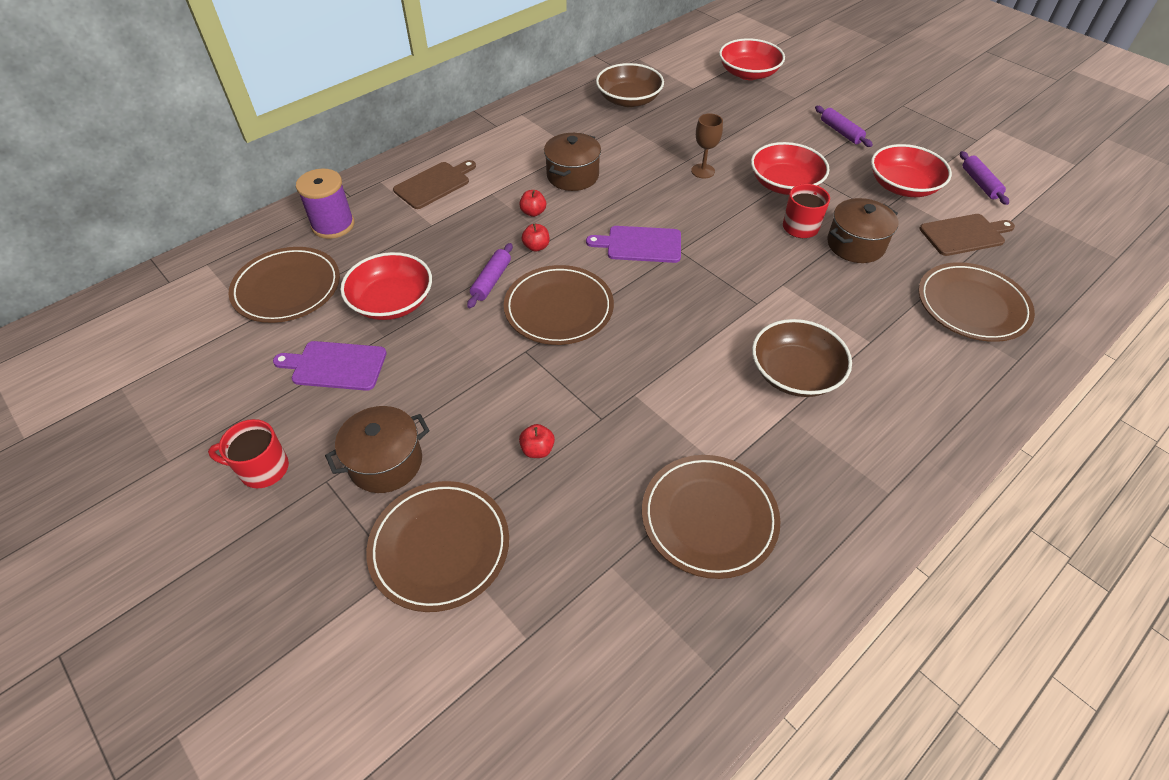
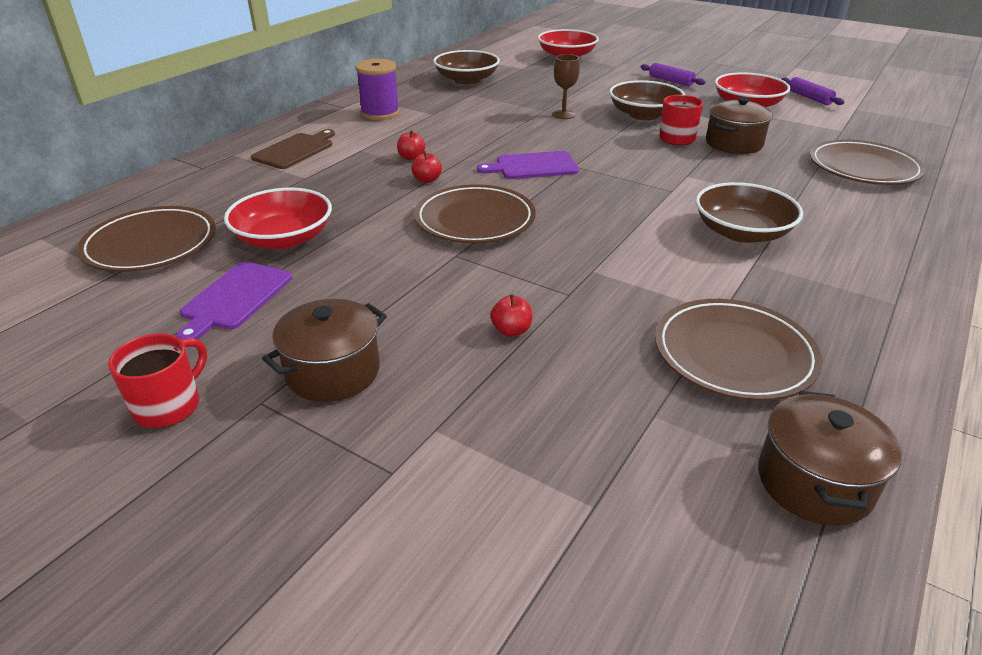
camera: 15 degrees left, 15 degrees down
red mug [208,419,289,488] -> red mug turned 135 degrees clockwise [108,333,207,428]
purple cutting board [273,341,387,391] -> purple cutting board turned 60 degrees counterclockwise [176,262,292,340]
purple spool [296,168,354,239] -> purple spool moved to [356,59,400,120]
brown plate [366,481,509,612] -> none
purple rolling pin [467,243,513,308] -> none
brown pot [544,133,601,191] -> brown pot moved to [758,391,902,526]
red bowl [751,142,830,195] -> brown bowl [609,80,685,120]
brown cutting board [920,214,1015,256] -> none

